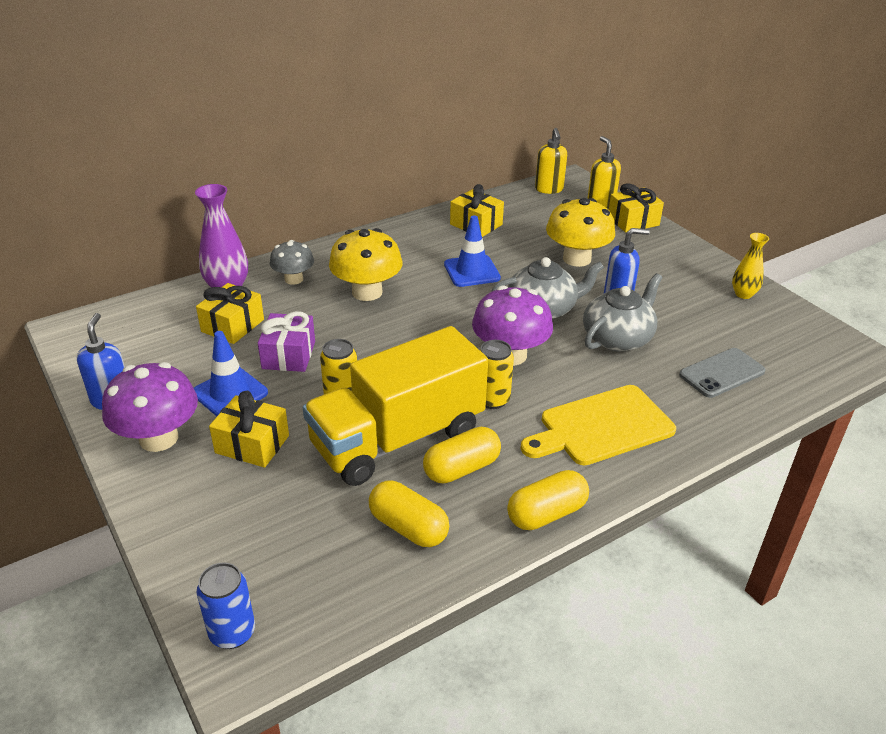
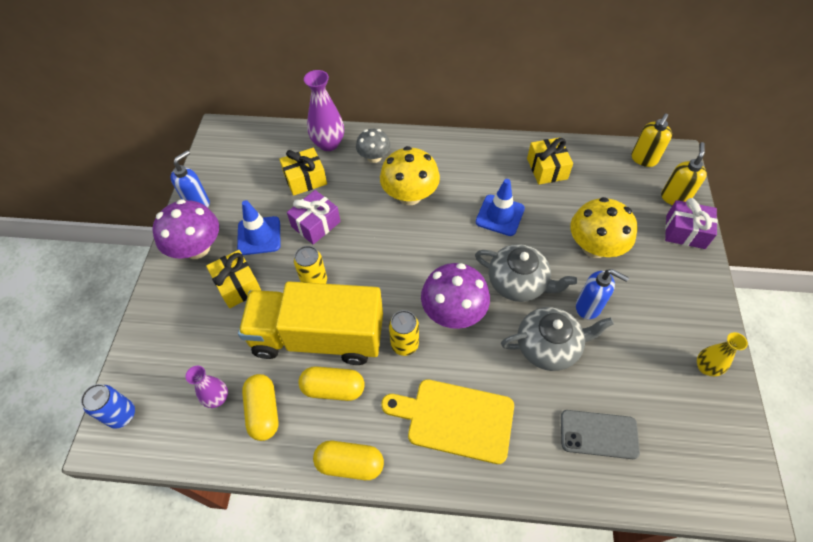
camera: 40 degrees right, 20 degrees up
yellow gift [609,183,664,233] -> purple gift [665,198,718,249]
none -> purple vase [186,366,228,408]

